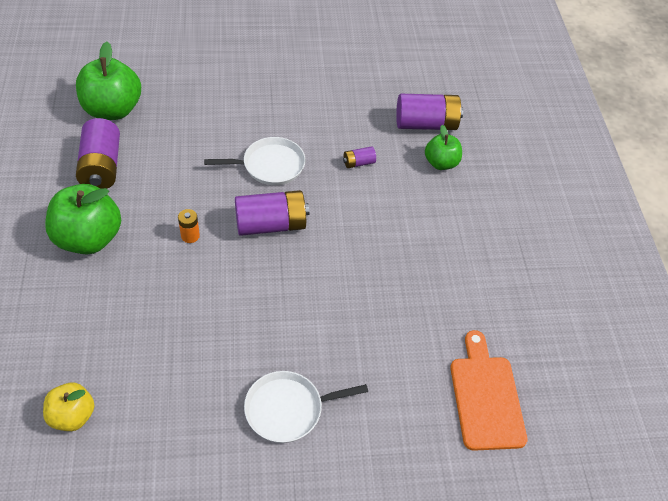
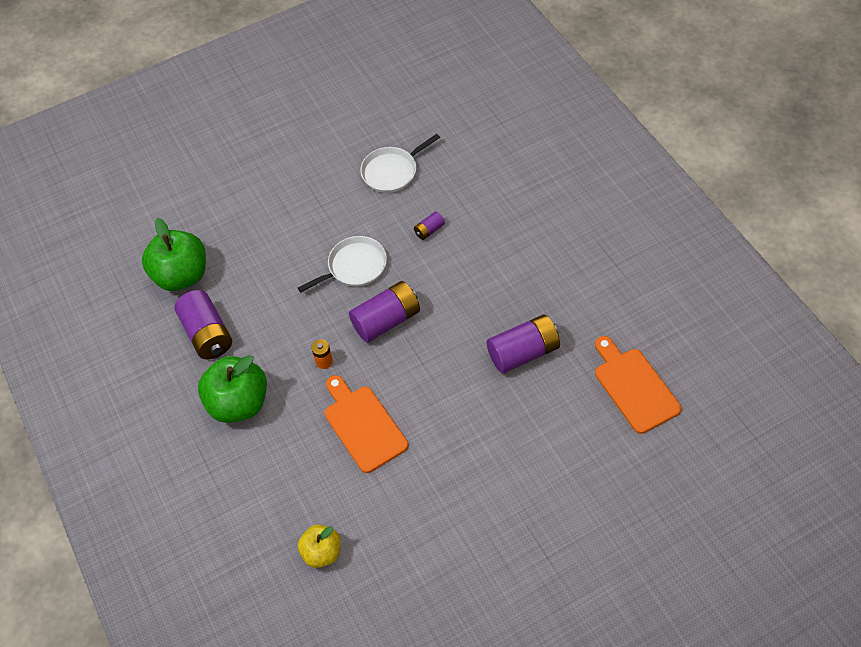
camera: 15 degrees left, 5 degrees up
white pan [244,371,368,443] -> white pan moved to [360,134,440,193]
purple battery [396,94,463,130] -> purple battery moved to [487,315,560,373]
green apple [425,125,462,170] -> none
none -> orange cutting board [324,375,408,473]

